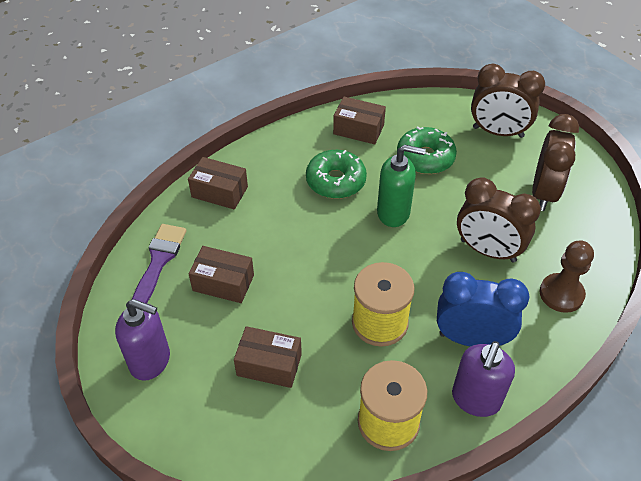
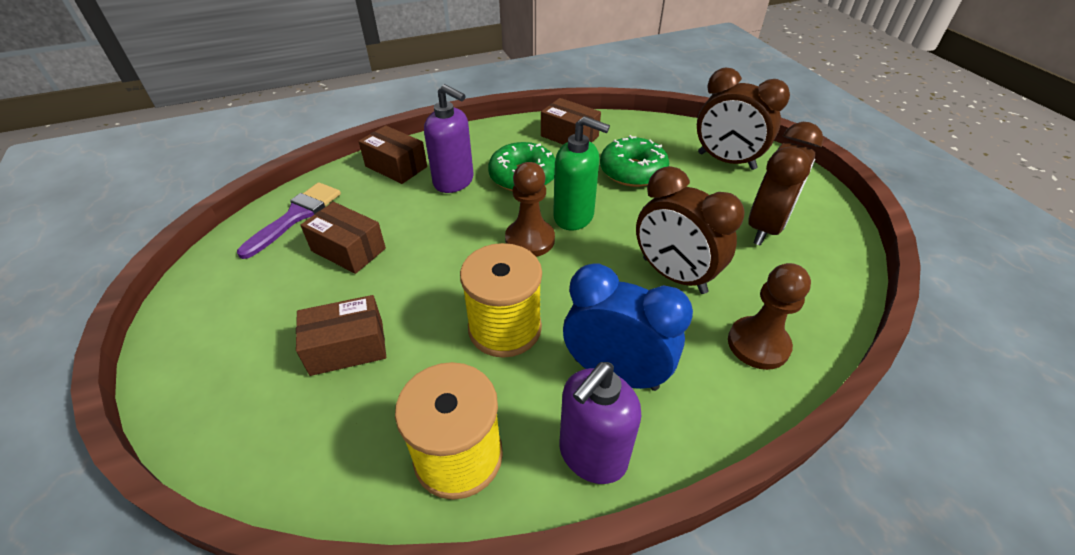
camera: 15 degrees right, 5 degrees down
purple soap dispenser [115,299,170,381] -> purple soap dispenser moved to [424,84,474,193]
brown box [234,326,302,388] -> brown box turned 45 degrees counterclockwise [296,295,386,376]
none -> brown pawn [505,162,555,257]

